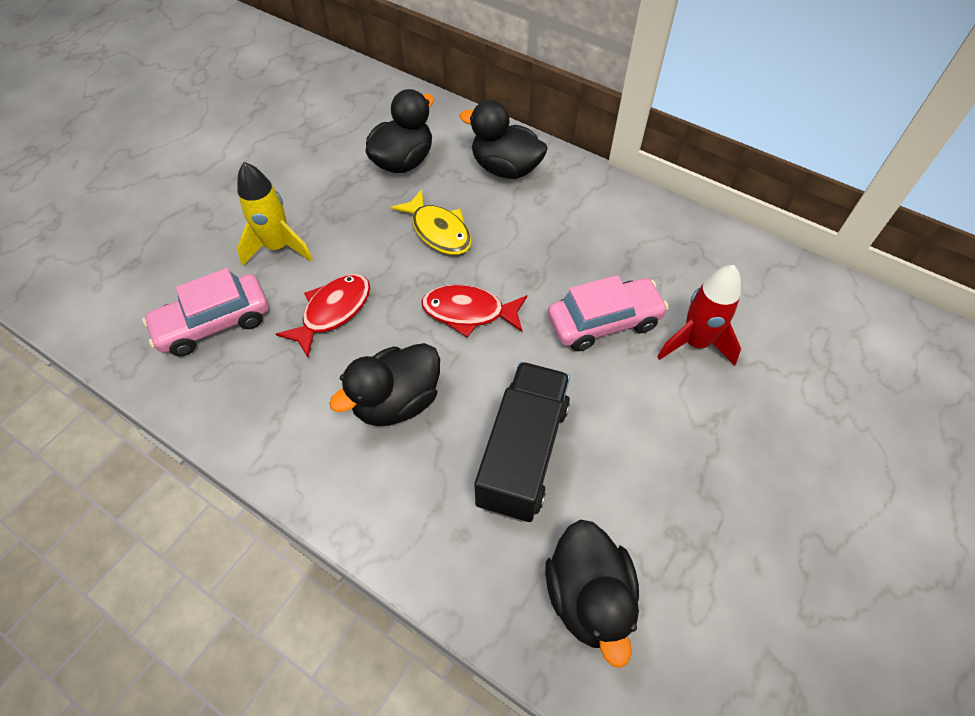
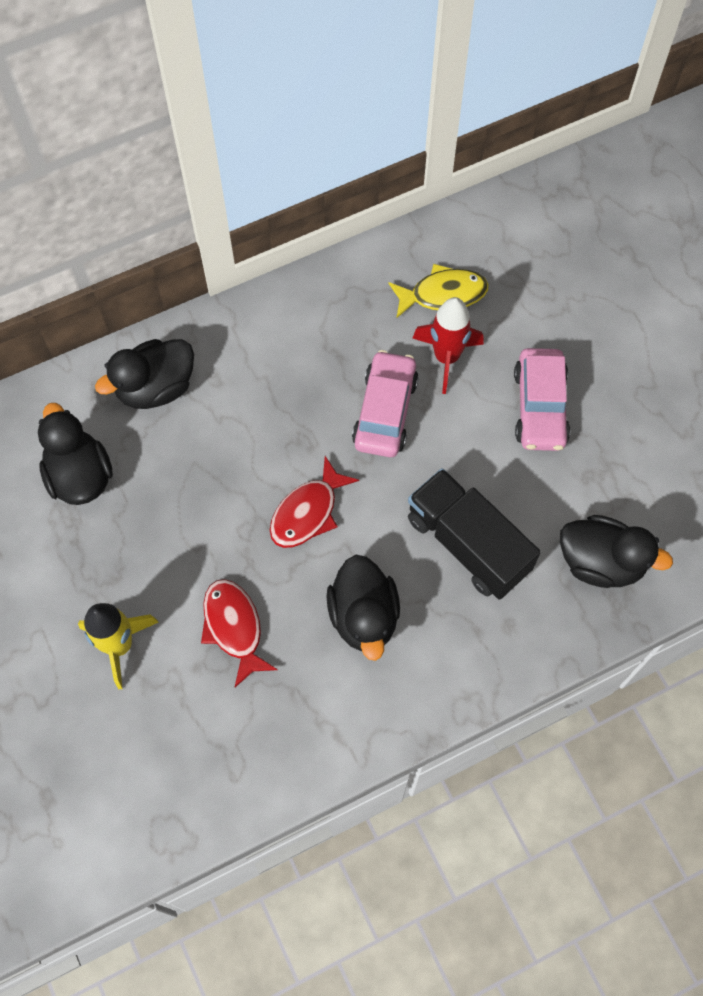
camera: 60 degrees left, 10 degrees up
pink car [142,268,269,356] -> pink car moved to [514,348,570,451]
yellow fish [391,189,472,255] -> yellow fish moved to [388,264,488,319]

